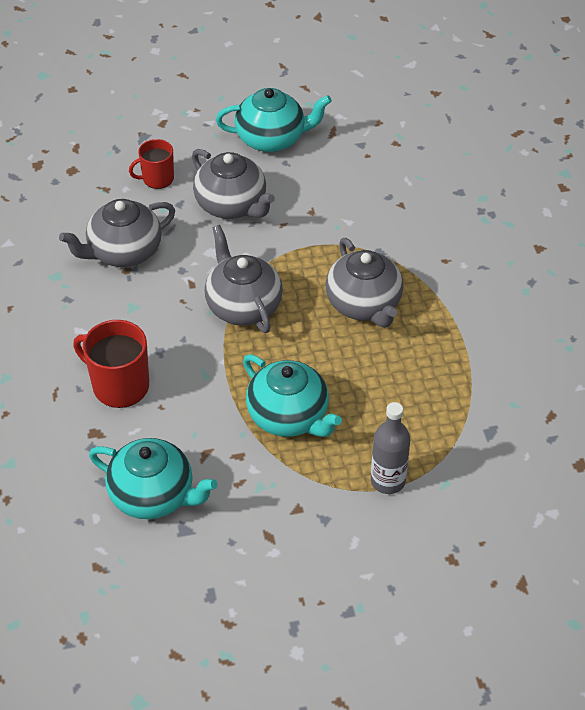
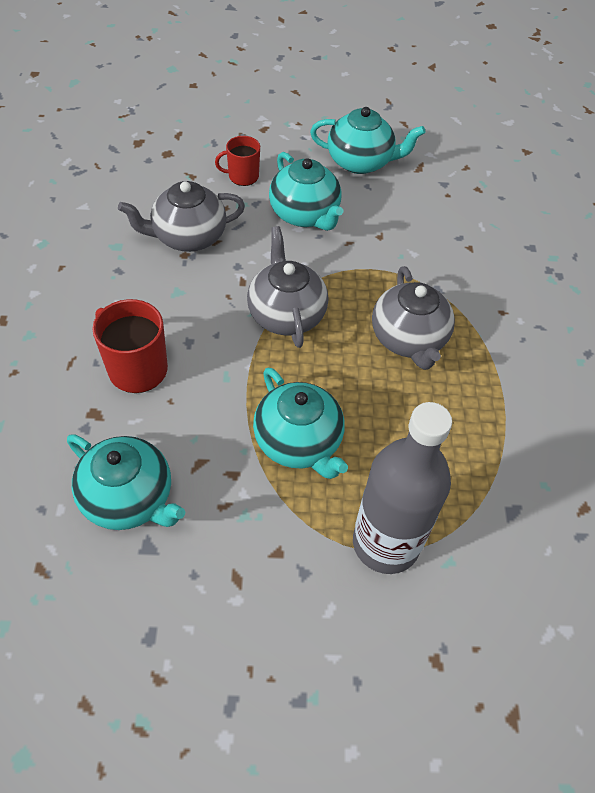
camera: 10 degrees right, 5 degrees up
grey teapot [192,149,275,219] -> turquoise teapot [269,152,343,231]
grey bottle [371,402,410,494] -> grey bottle [353,402,452,574], size x1.72

